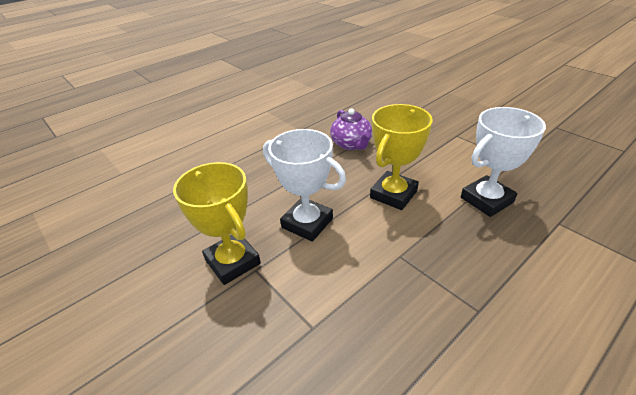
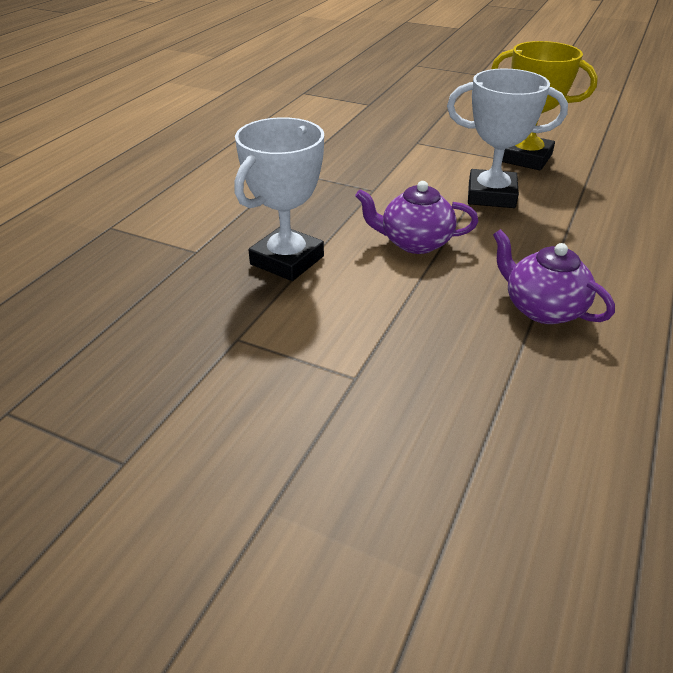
camera: 155 degrees right, 0 degrees up
yellow trophy [370,104,433,210] -> purple teapot [355,181,478,254]

